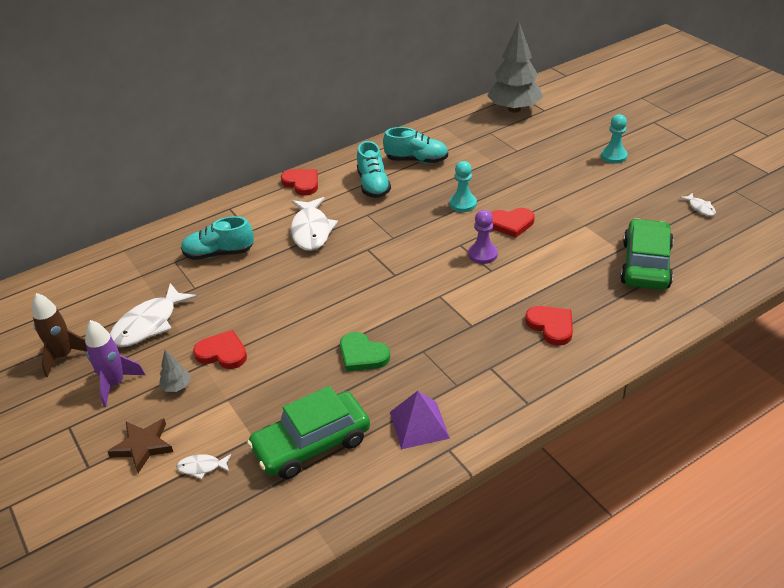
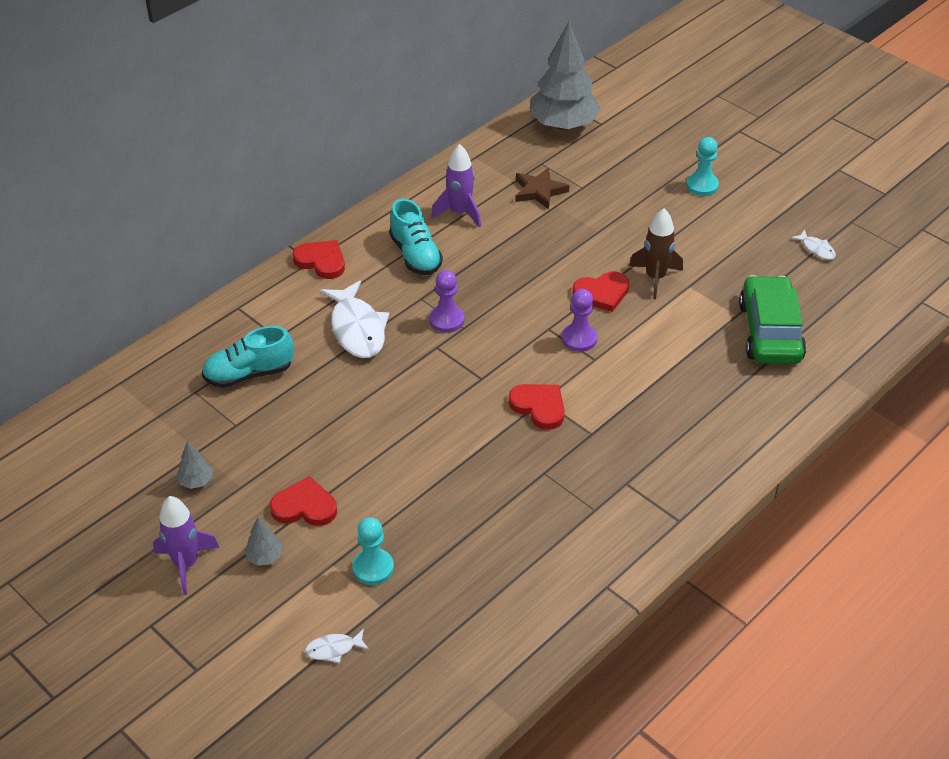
camera: 15 degrees left, 5 degrees up
brown rocket [32,293,87,377] -> brown rocket moved to [629,208,683,299]
brown star [107,418,173,473] -> brown star moved to [515,167,569,209]
white fish [110,283,197,347] -> grey tree [176,441,213,489]
green car [247,386,370,479] -> none
green heart [340,332,390,372] -> none
turquoise shoe [383,127,448,163] -> purple rocket [431,144,481,228]
purple pyramid [390,391,450,449] -> none
turquoise pawn [450,161,477,212] -> turquoise pawn moved to [352,517,394,585]
red heart [525,306,573,346] -> red heart moved to [508,384,565,430]
none -> purple pawn [429,270,465,333]

